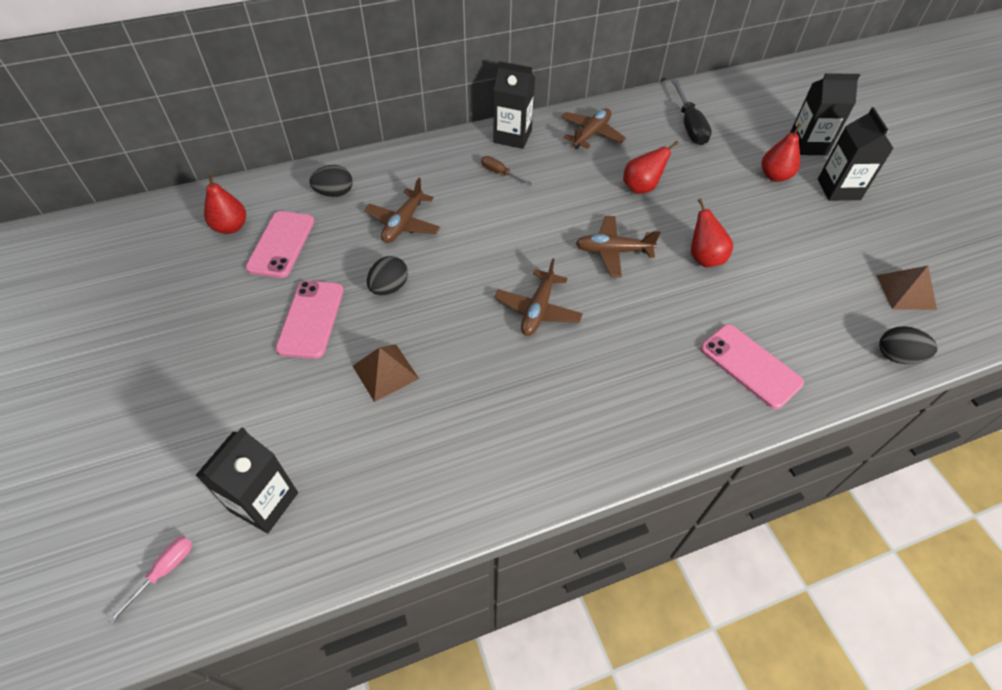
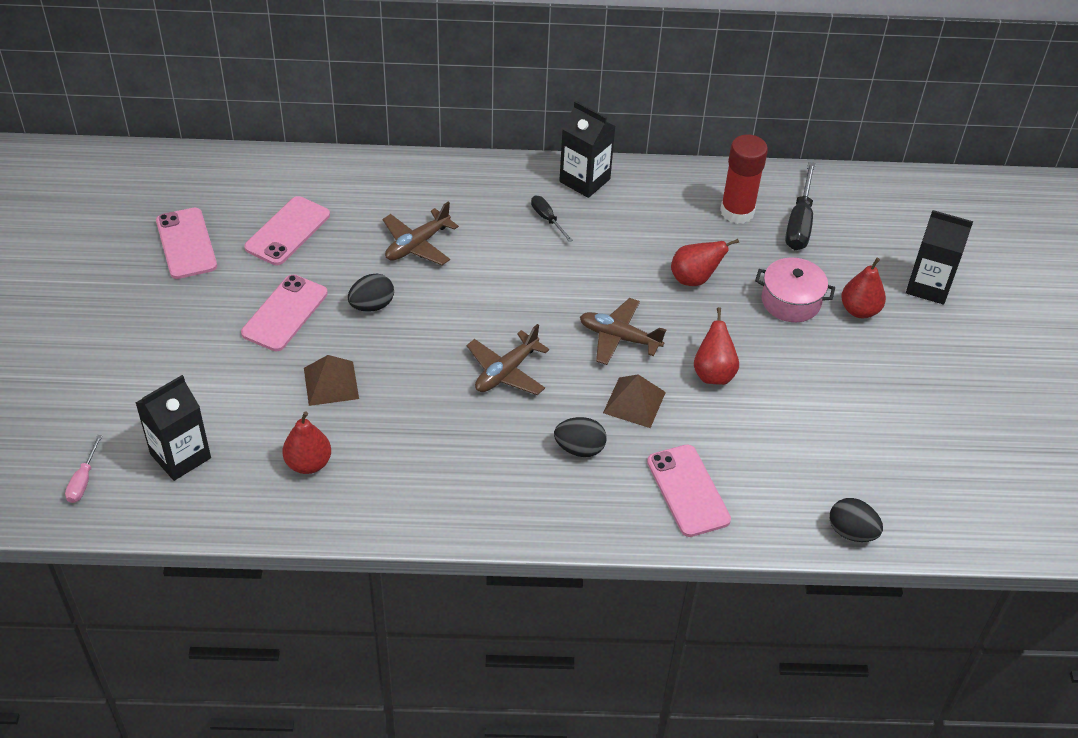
camera: 20 degrees right, 5 degrees down
pink screwdriver [108,536,192,624] -> pink screwdriver turned 135 degrees clockwise [65,435,102,503]
red pear [204,174,246,234] -> red pear moved to [283,411,331,474]
black egg [309,165,353,197] -> black egg moved to [554,417,607,457]
brown screwdriver [481,156,533,186] -> black screwdriver [531,196,573,242]
brown plane [561,108,626,149] -> none
black carton [818,107,894,201] -> none
brown pyramid [876,266,937,310] -> brown pyramid moved to [603,375,666,428]
none -> pink phone [156,208,217,279]
none -> red glue stick [720,134,768,224]
none -> pink pot [755,258,835,322]

